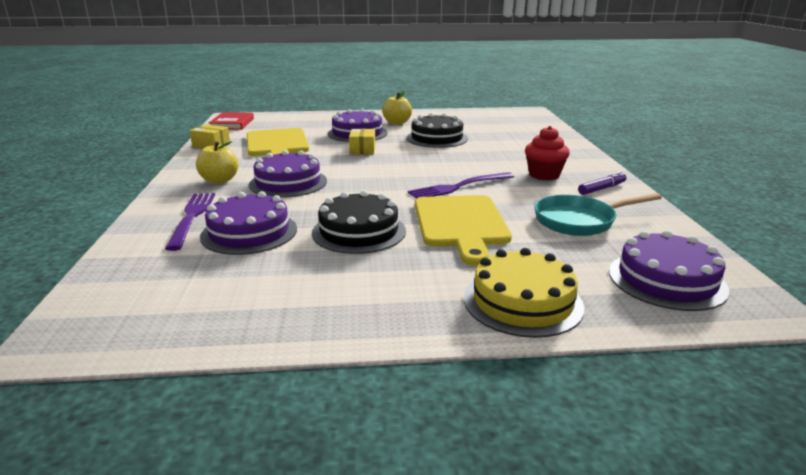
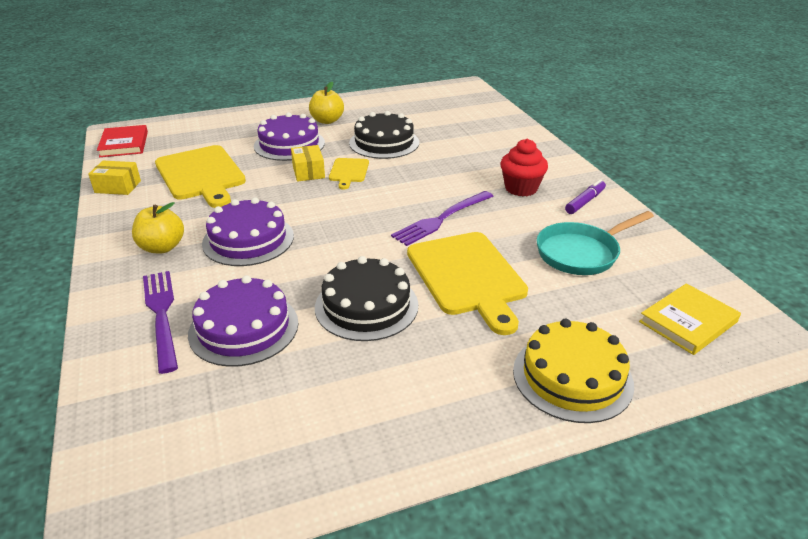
camera: 15 degrees left, 10 degrees up
purple cake [609,230,729,311] -> yellow book [639,283,741,355]
none -> yellow cutting board [329,158,369,190]

